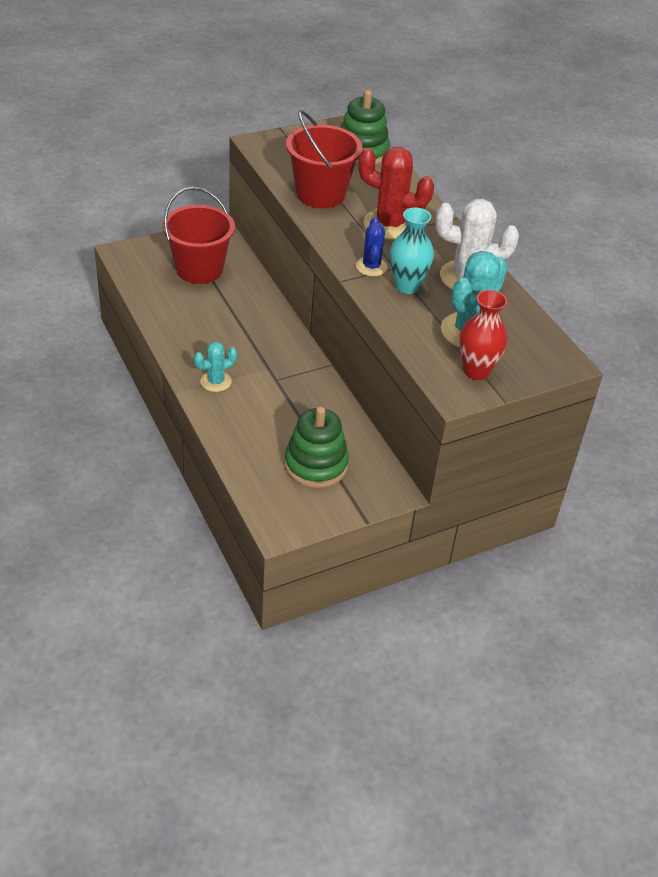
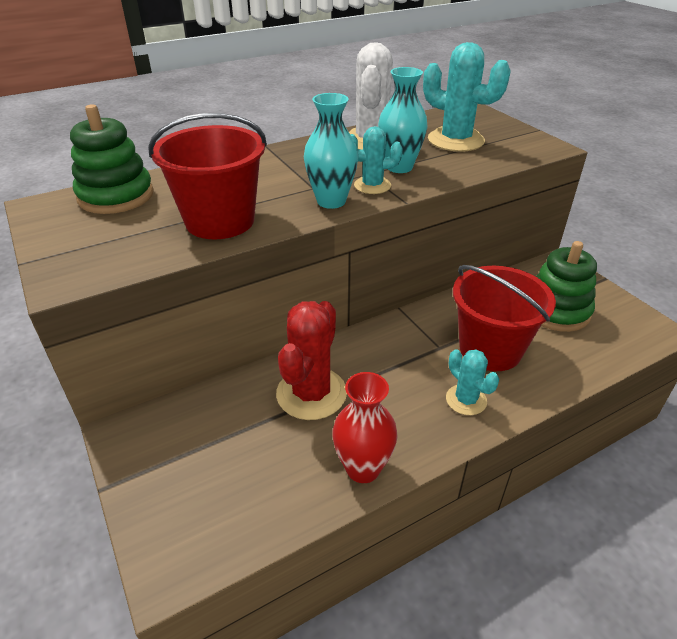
camera: 90 degrees left, 5 degrees down
red bucket [162,187,235,284] -> red bucket moved to [453,265,556,371]
blue cactus [356,217,387,276] -> turquoise cactus [350,126,403,194]
red cactus [358,147,434,240] -> red cactus moved to [276,301,347,420]
red vase [459,290,508,380] -> red vase moved to [332,372,397,483]
none -> turquoise vase [304,93,358,209]

